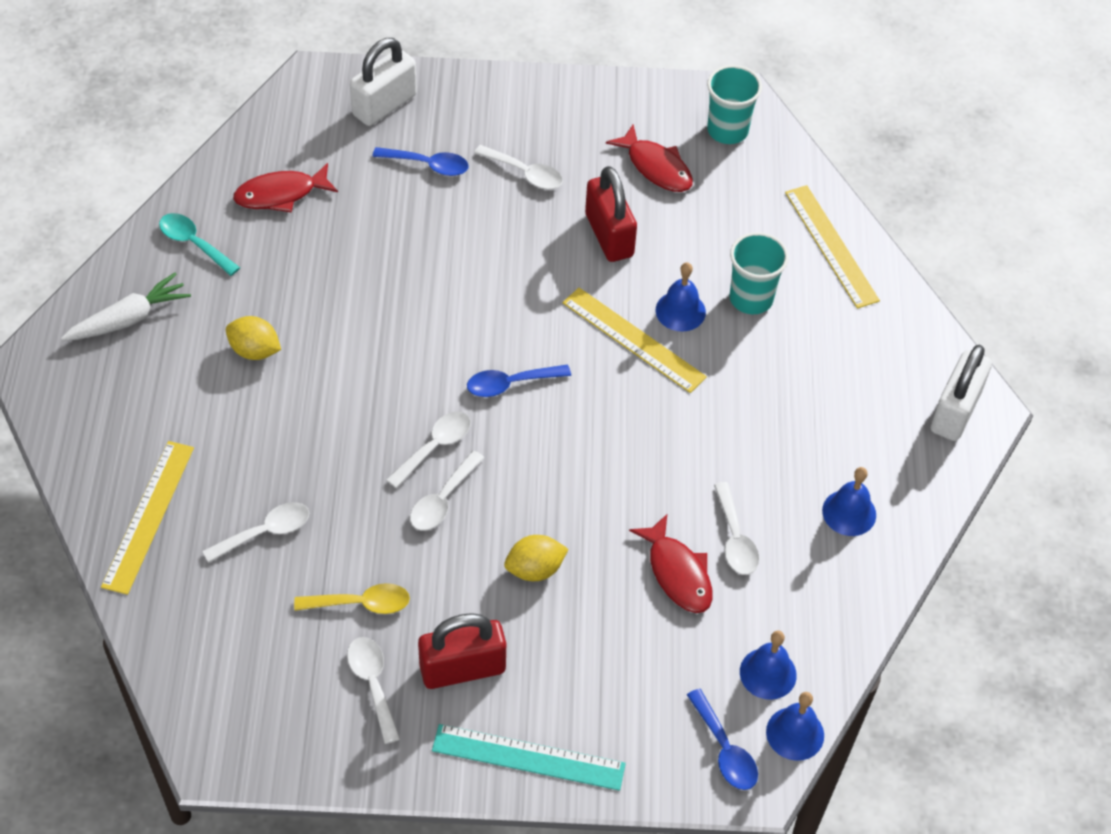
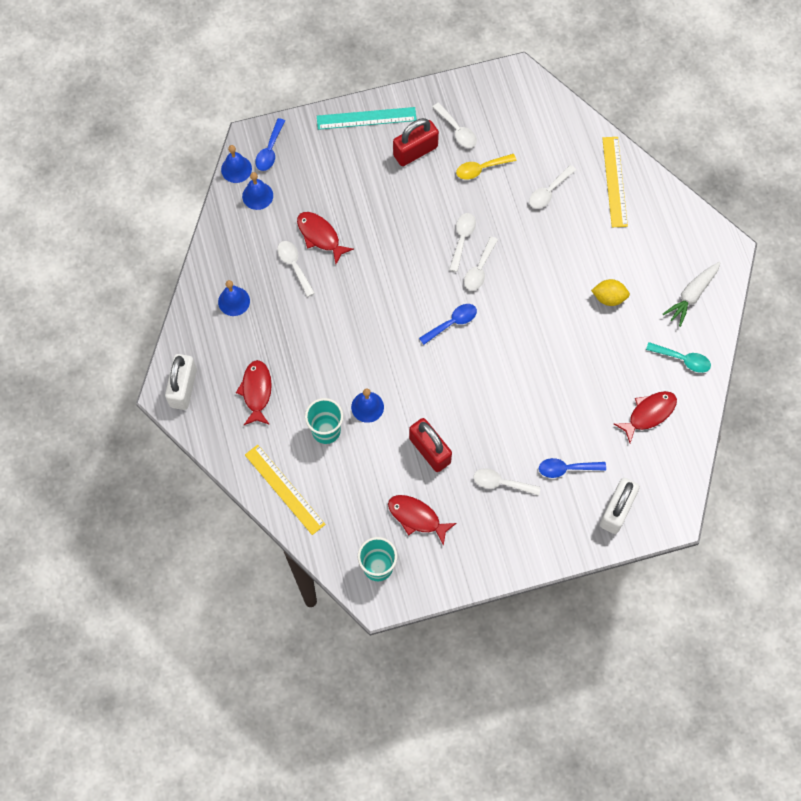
camera: 165 degrees right, 15 degrees up
yellow lemon [504,535,569,581] -> none
yellow ruler [562,288,707,393] -> none
blue spoon [687,689,758,790] -> blue spoon turned 120 degrees counterclockwise [255,118,285,171]
none -> red fish [236,360,272,425]

